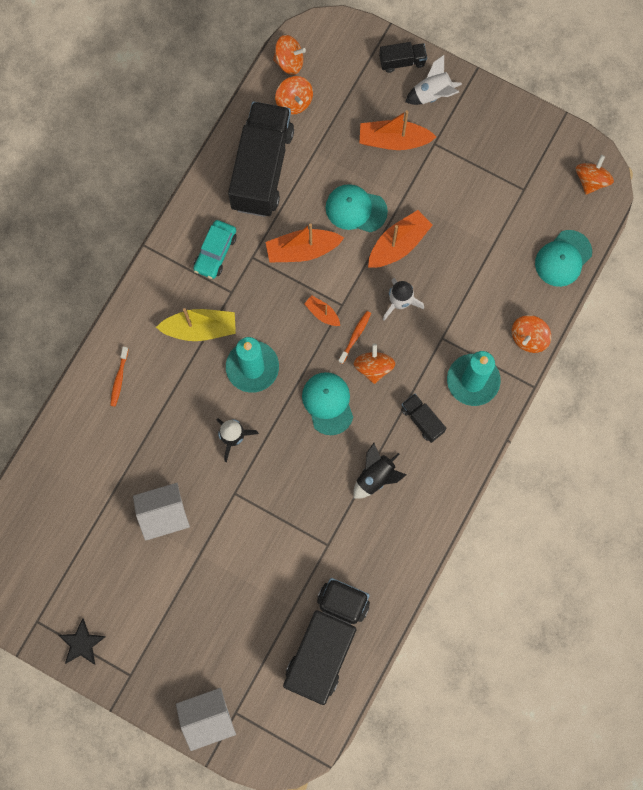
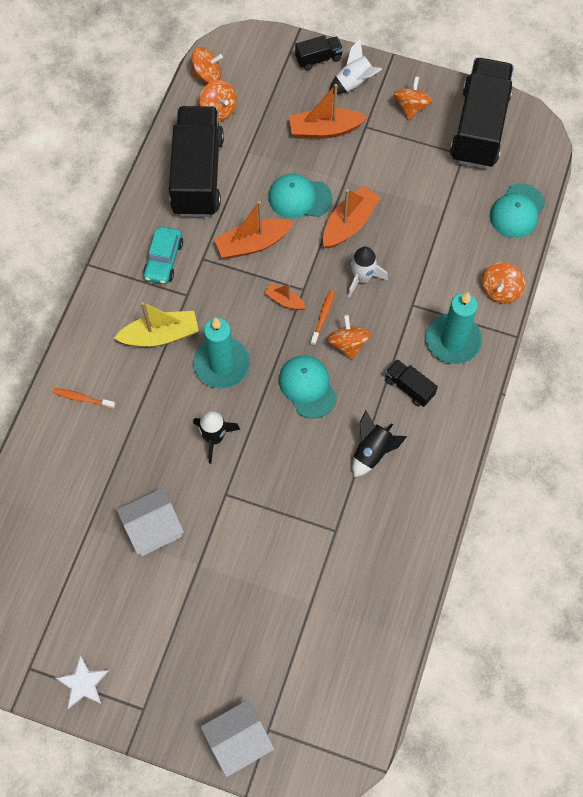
camera: 10 degrees left, 10 degrees down
black star [58,618,106,665] -> white star [56,655,109,709]
orange toothbrush [110,347,129,407] -> orange toothbrush turned 105 degrees clockwise [53,388,116,409]
black truck [283,578,370,705] -> black truck moved to [450,58,514,169]
orange spinning top [576,155,614,195] -> orange spinning top moved to [393,76,433,120]

